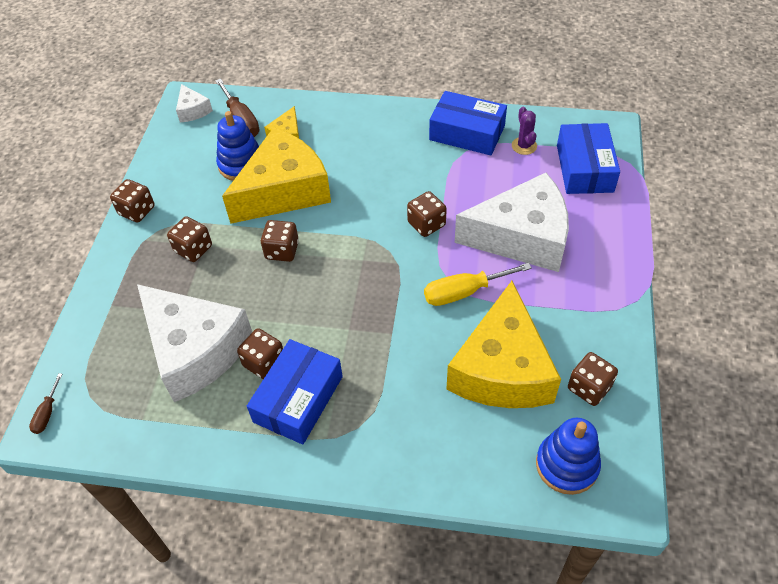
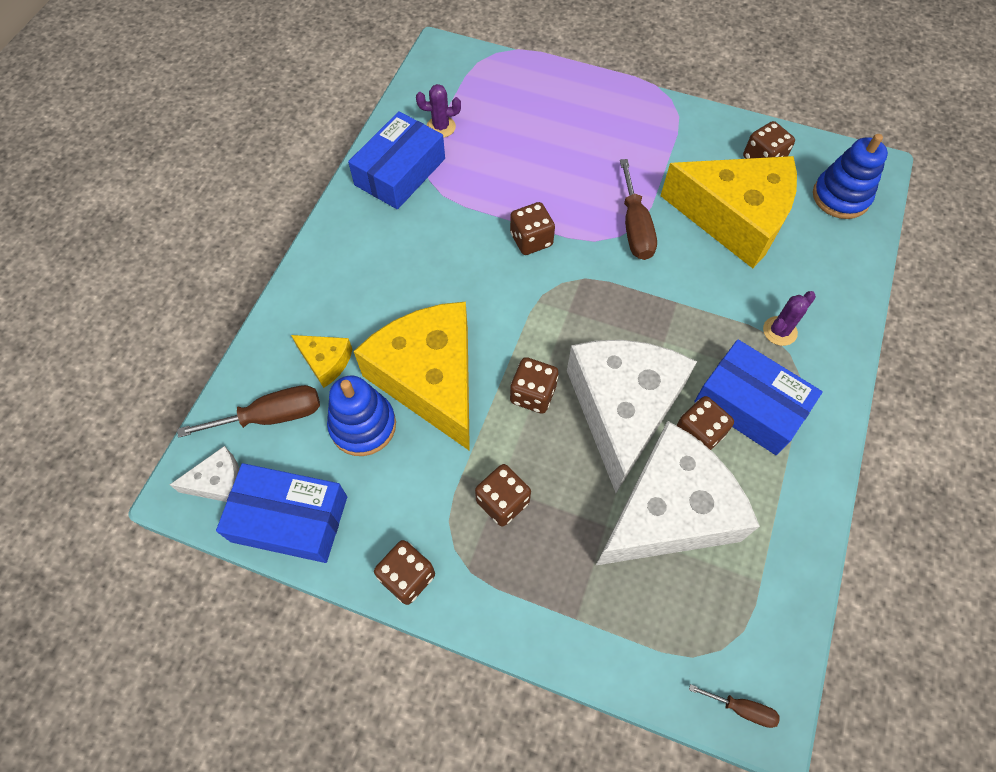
camera: 80 degrees left, 10 degrees up
yellow screwdriver [424,263,532,306] -> brown screwdriver [620,159,657,260]
white cheese [455,173,569,272] -> white cheese moved to [567,340,697,493]
blue box [557,123,620,194] -> blue box moved to [216,463,347,563]
none -> purple cactus [763,291,816,346]

